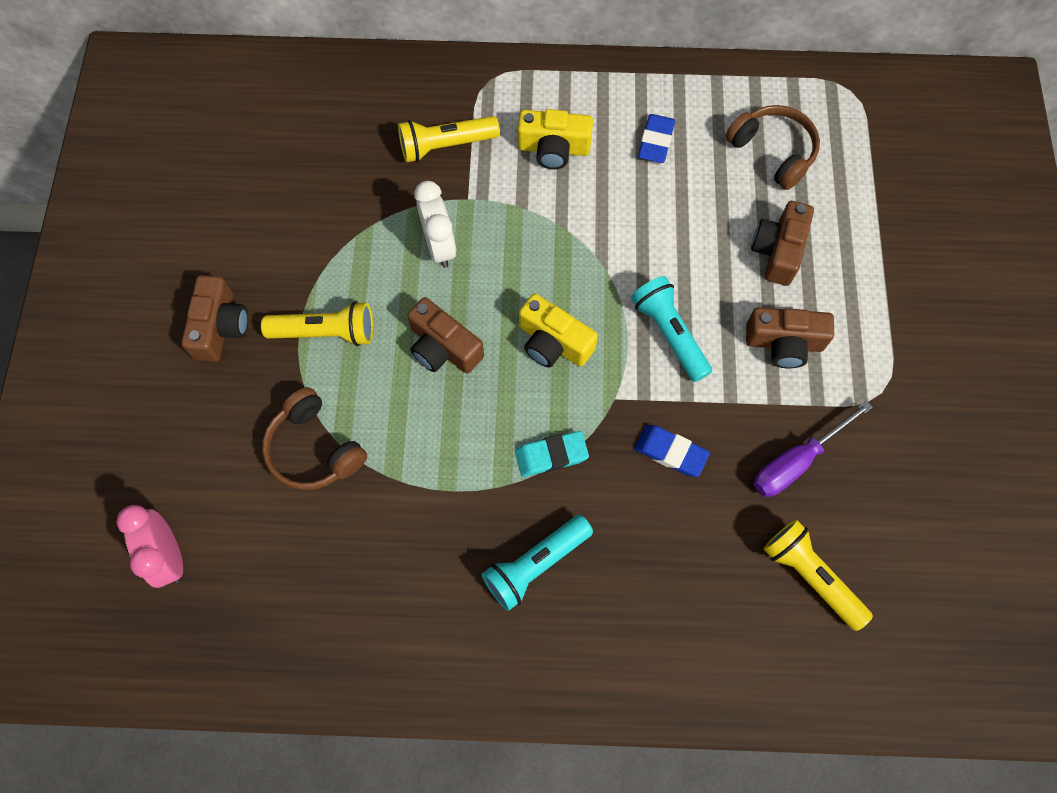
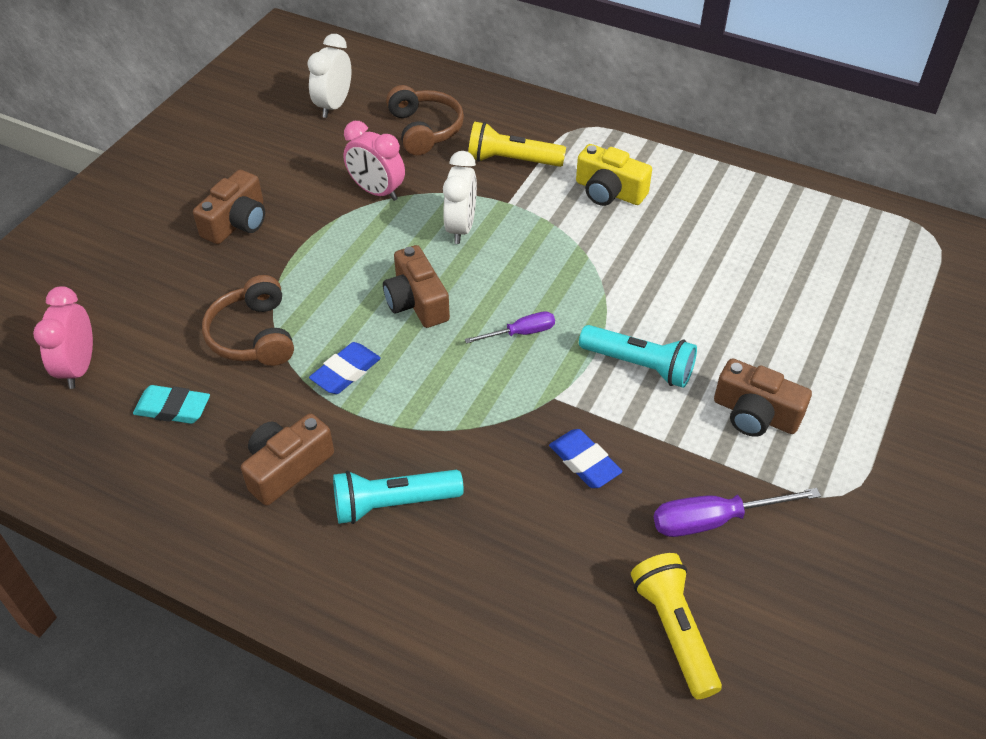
camera: 25 degrees right, 20 degrees down
yellow flashlight [261,301,373,346] -> none
turquoise eraser [515,431,589,477] -> turquoise eraser moved to [133,385,210,424]
yellow camera [519,294,598,368] -> purple screwdriver [465,311,555,344]
turquoise flashlight [631,276,712,382] -> turquoise flashlight turned 120 degrees clockwise [579,325,697,388]
blue eraser [638,114,675,163] -> blue eraser moved to [309,342,381,394]
brown headphones [725,105,820,190] -> brown headphones moved to [386,85,464,155]
brown camera [751,201,814,286] -> brown camera moved to [241,413,334,506]
none -> white clock [307,34,351,118]
none -> pink clock [343,121,405,201]

